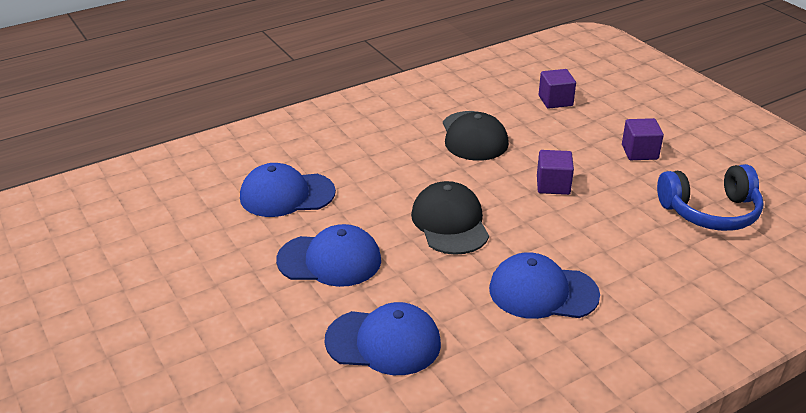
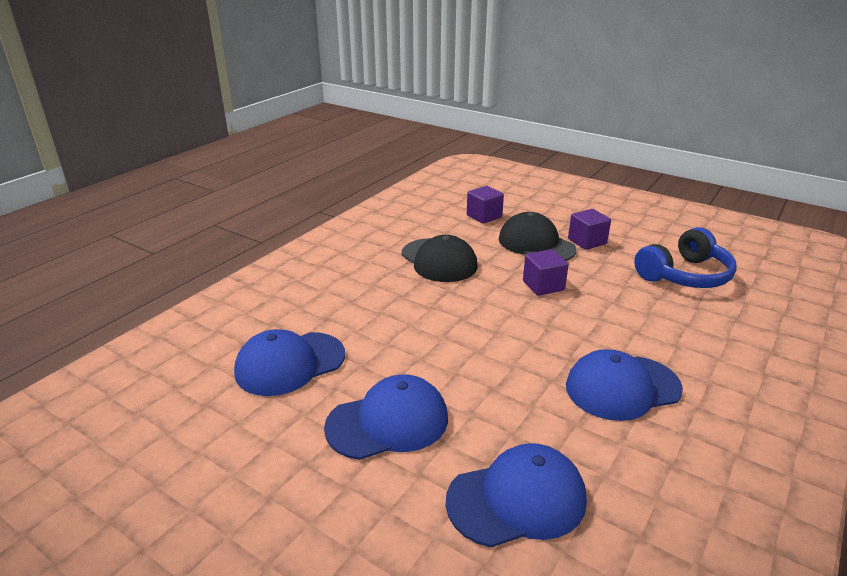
camera: 25 degrees left, 5 degrees down
black cap [411,181,489,255] -> black cap moved to [499,212,577,261]

